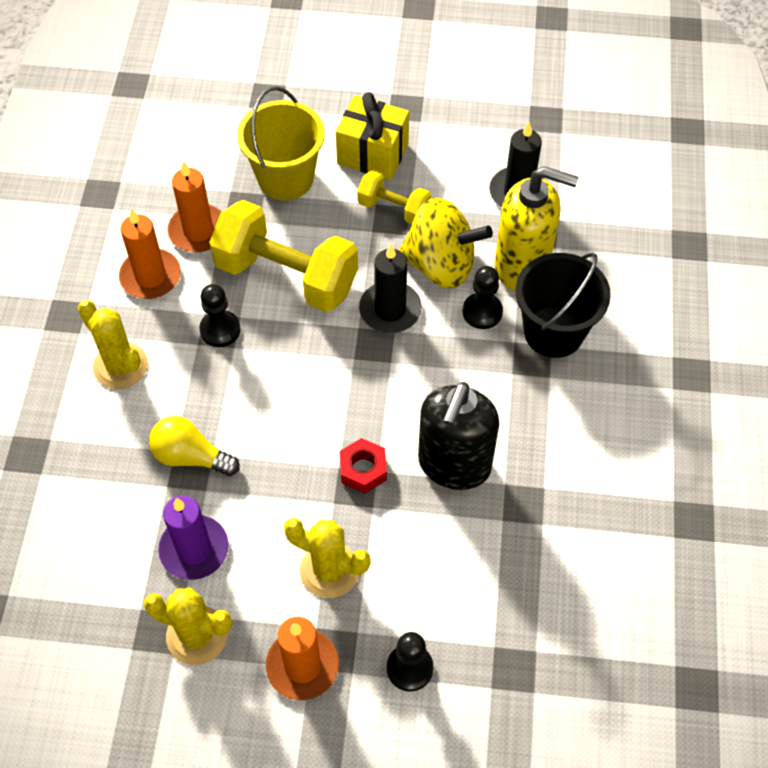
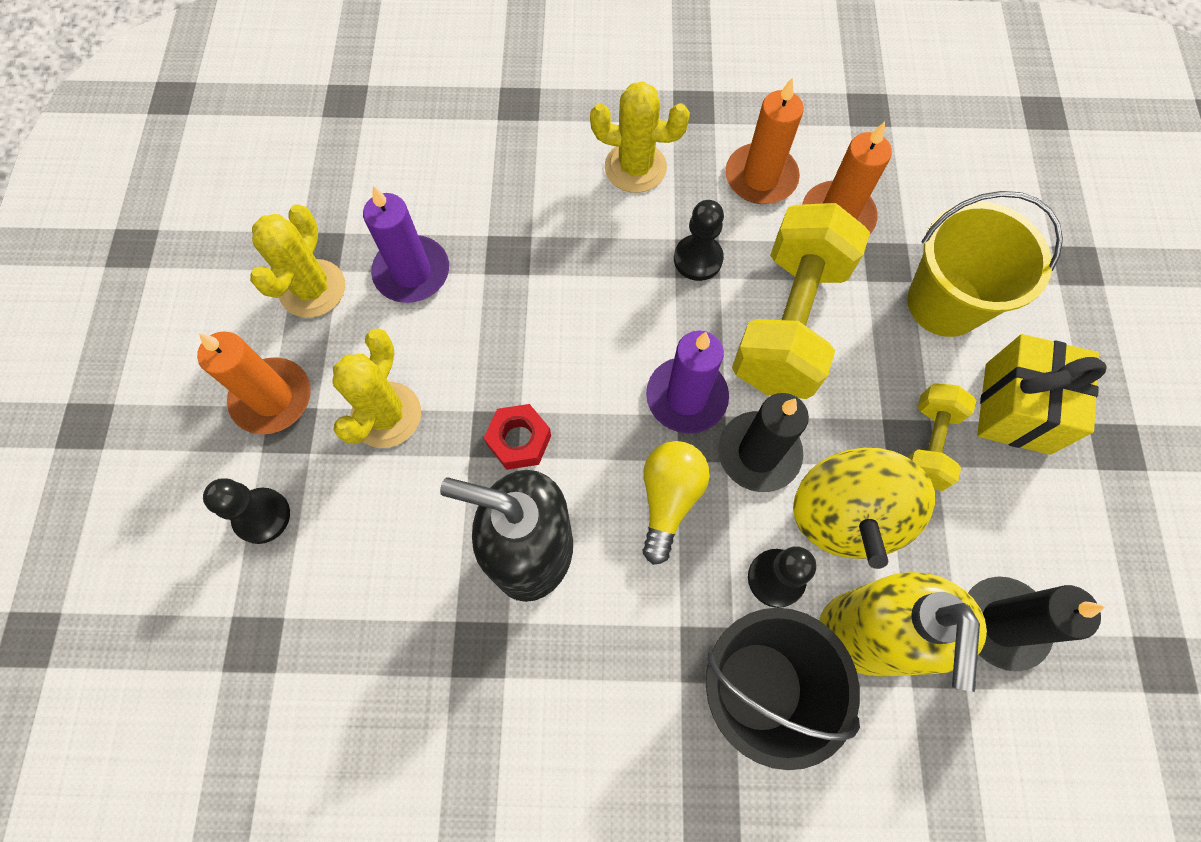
camera: 85 degrees right, 10 degrees up
yellow cactus [78,300,148,389] -> yellow cactus turned 60 degrees clockwise [590,82,690,193]
yellow light bulb [149,416,240,476] -> yellow light bulb moved to [643,441,710,565]
none -> purple candle [646,330,729,434]

